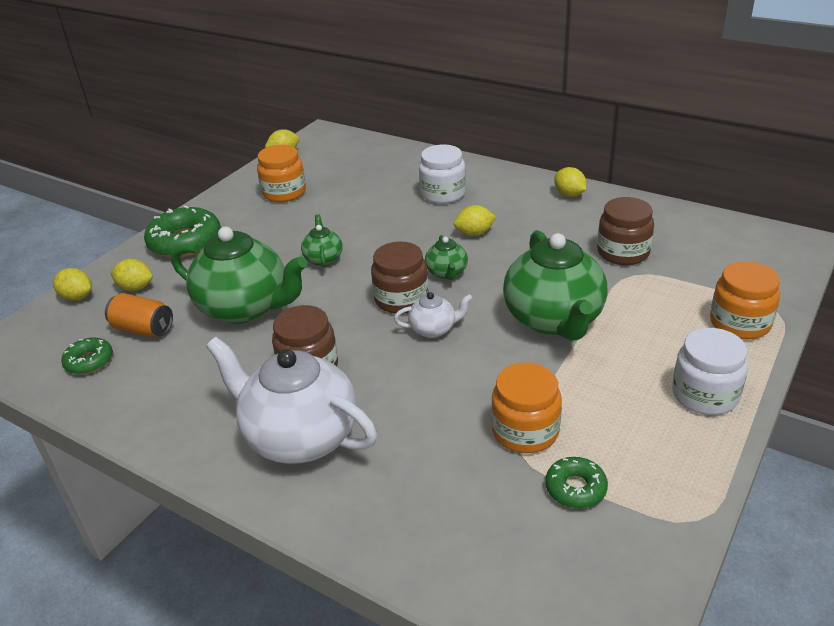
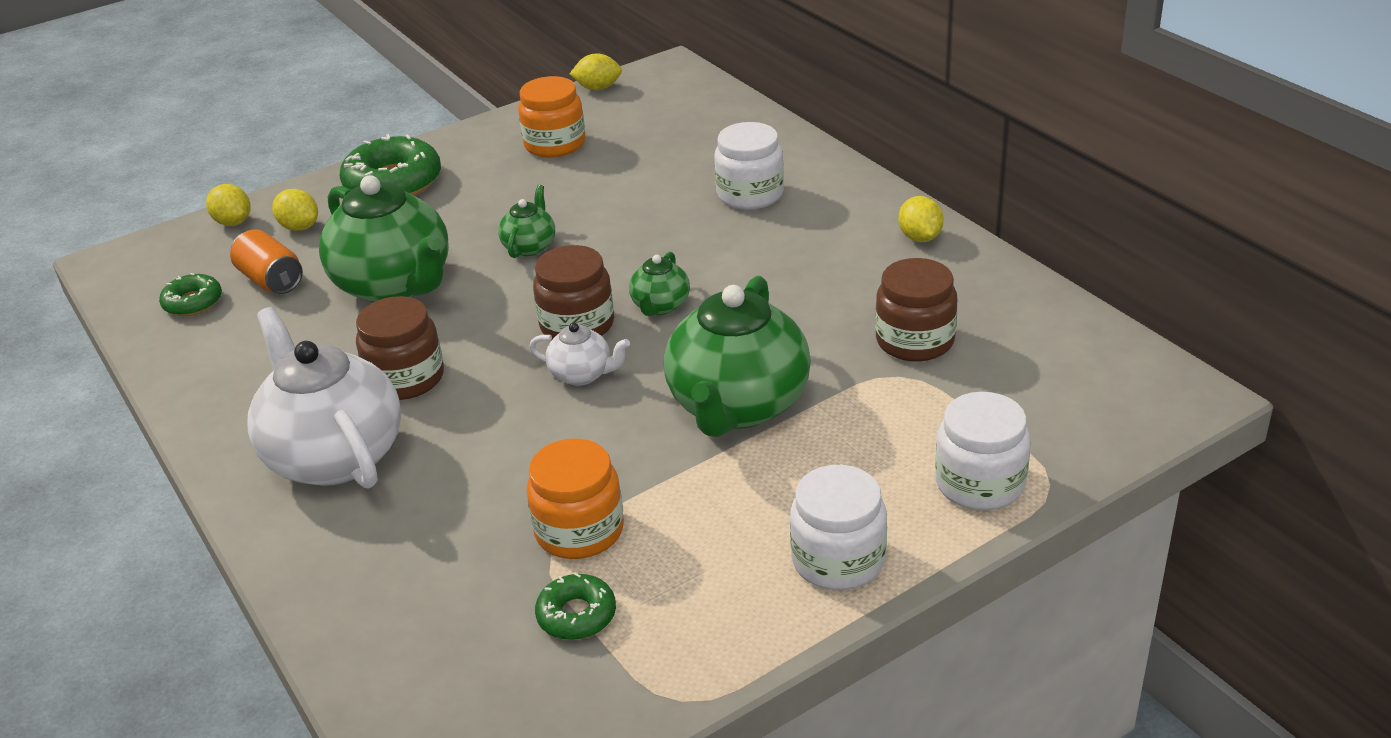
camera: 25 degrees right, 0 degrees up
yellow lemon [454,205,496,236] -> none
orange jar [710,261,780,340] -> white jar [935,392,1031,511]

